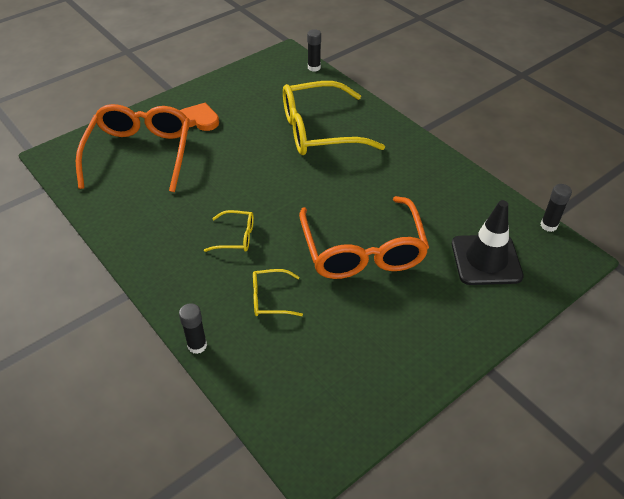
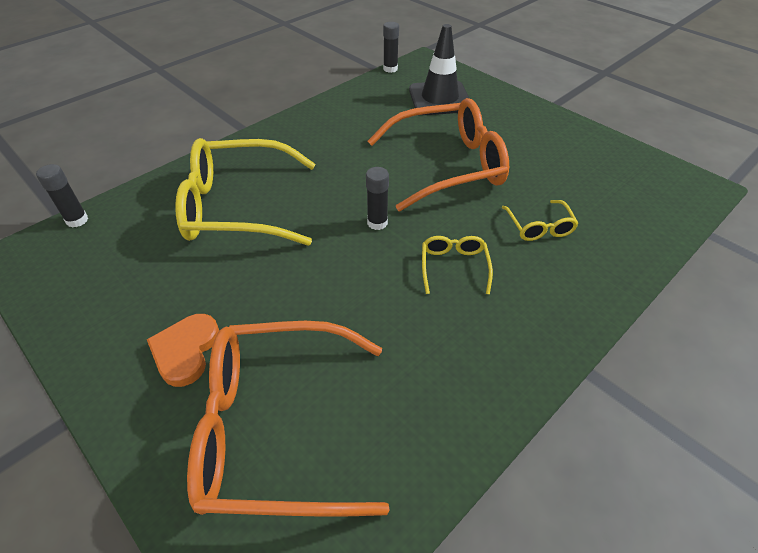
camera: 95 degrees left, 0 degrees up
black glue stick [179,303,207,354] -> black glue stick moved to [366,167,389,230]
yellow glasses [283,81,385,155] -> yellow glasses turned 105 degrees clockwise [175,138,316,246]

